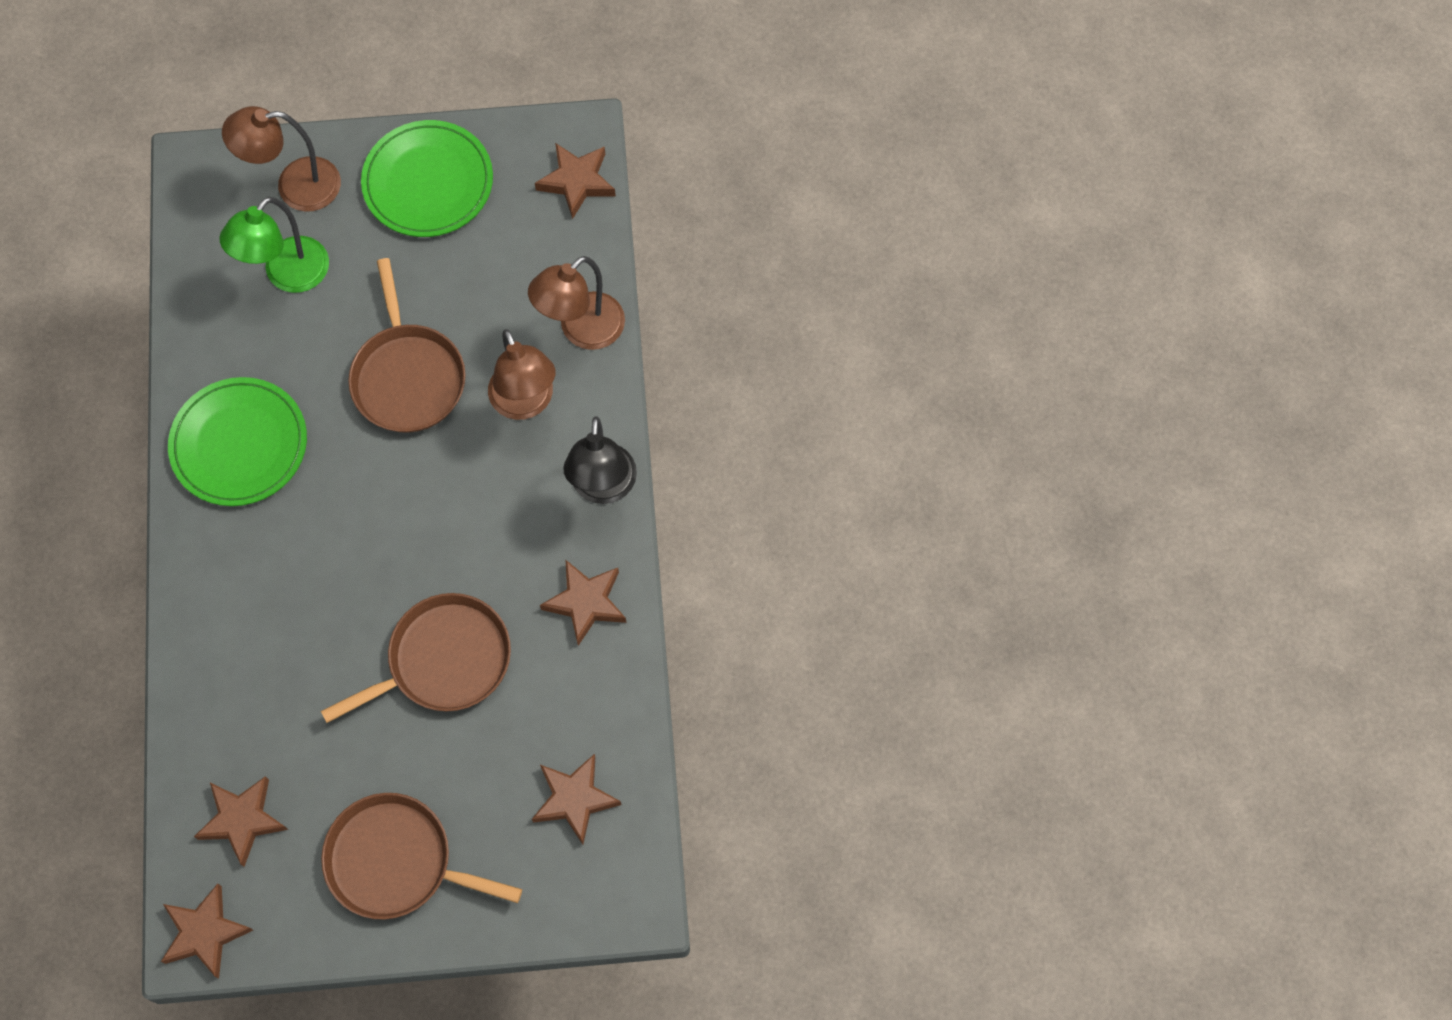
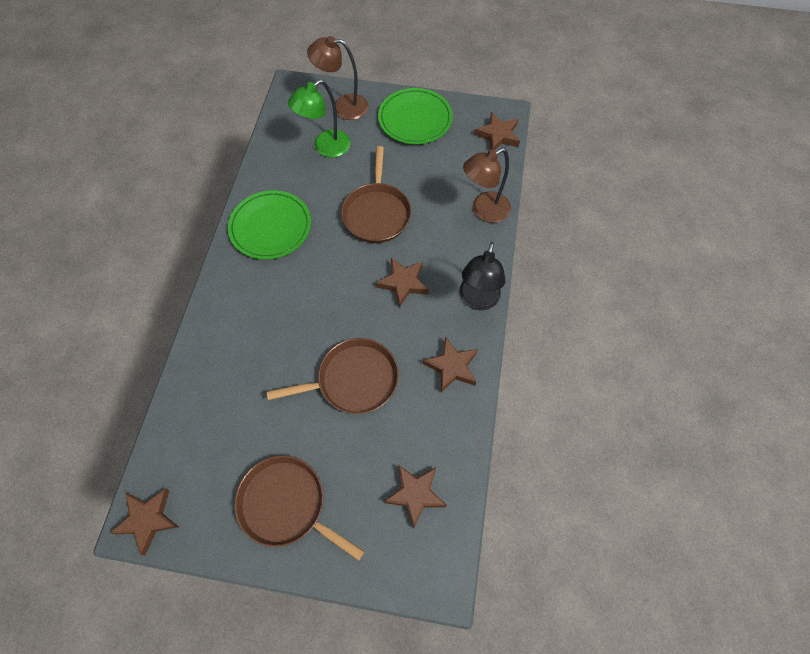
camera: 15 degrees right, 5 degrees down
brown star [194,776,288,867] -> brown star moved to [376,258,429,308]
brown lamp [488,329,556,420] -> none

